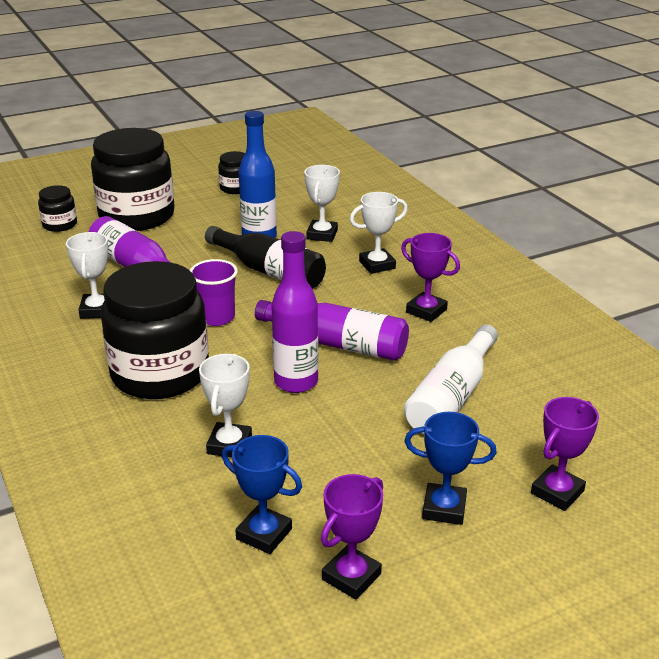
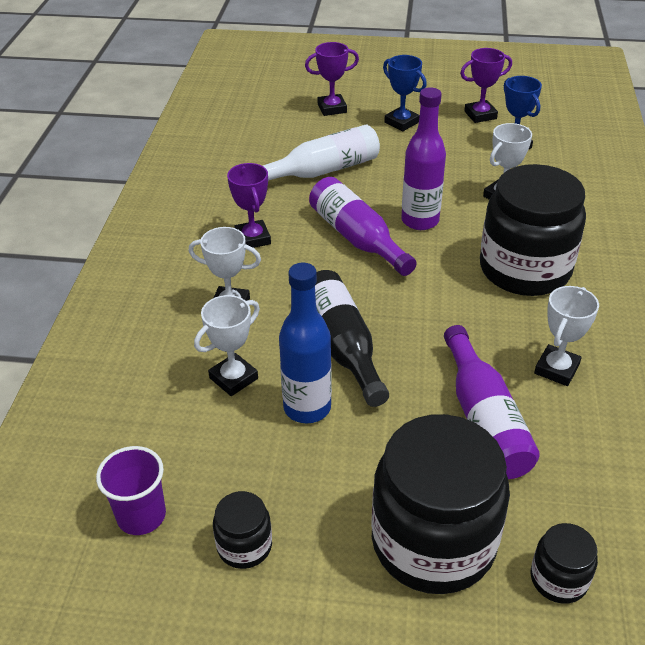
camera: 145 degrees left, 10 degrees up
purple cup [190,259,238,326] -> purple cup moved to [96,446,166,535]

